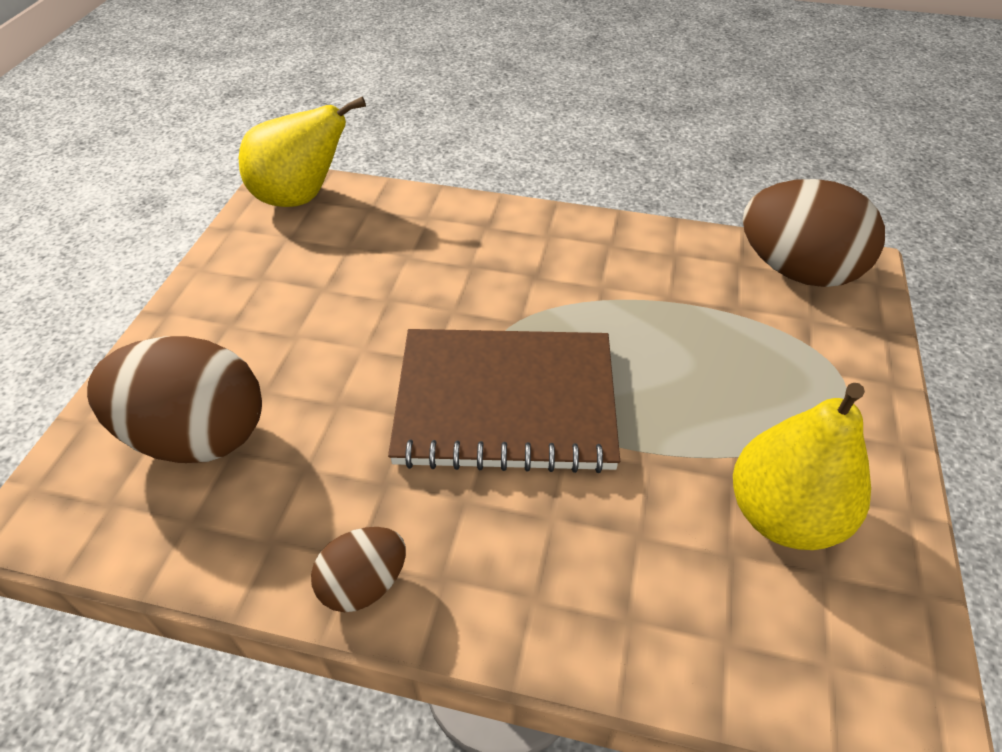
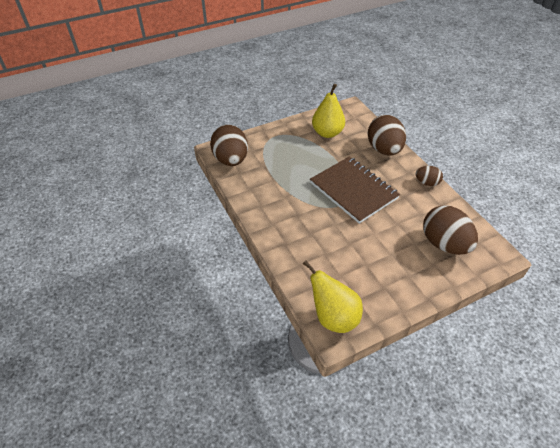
camera: 130 degrees left, 0 degrees up
none -> brown egg [368,115,406,156]

